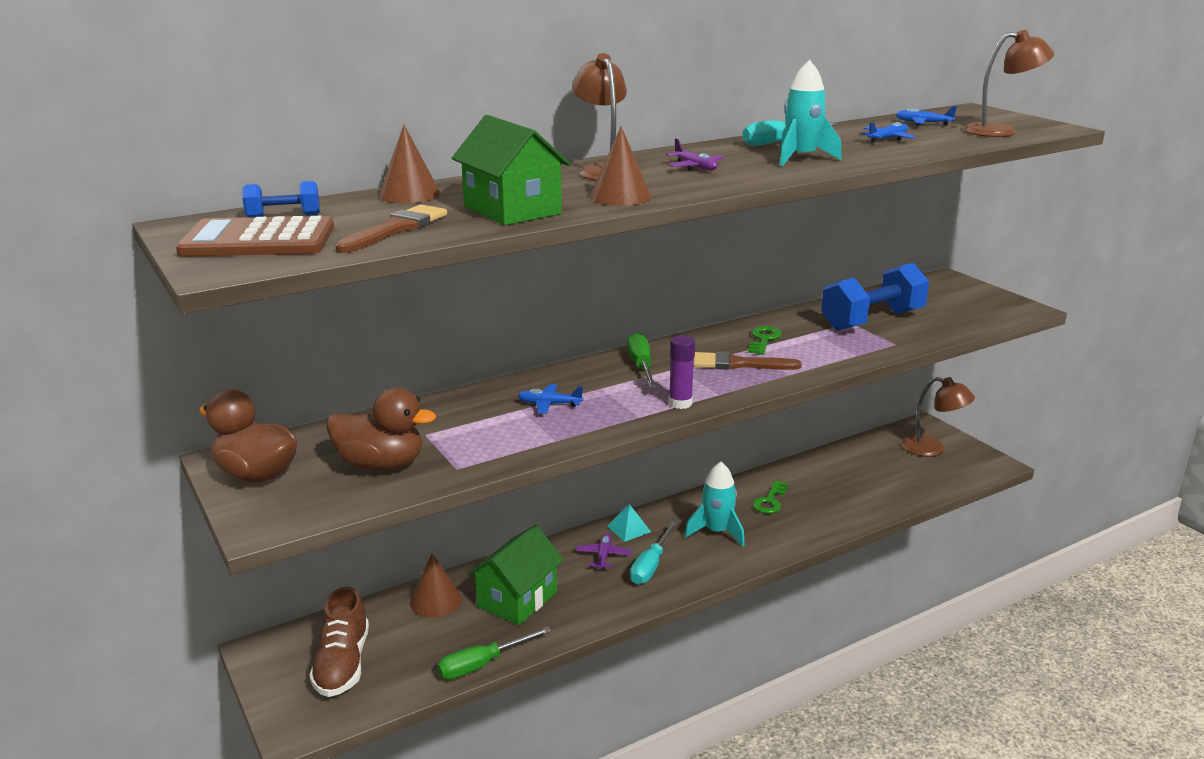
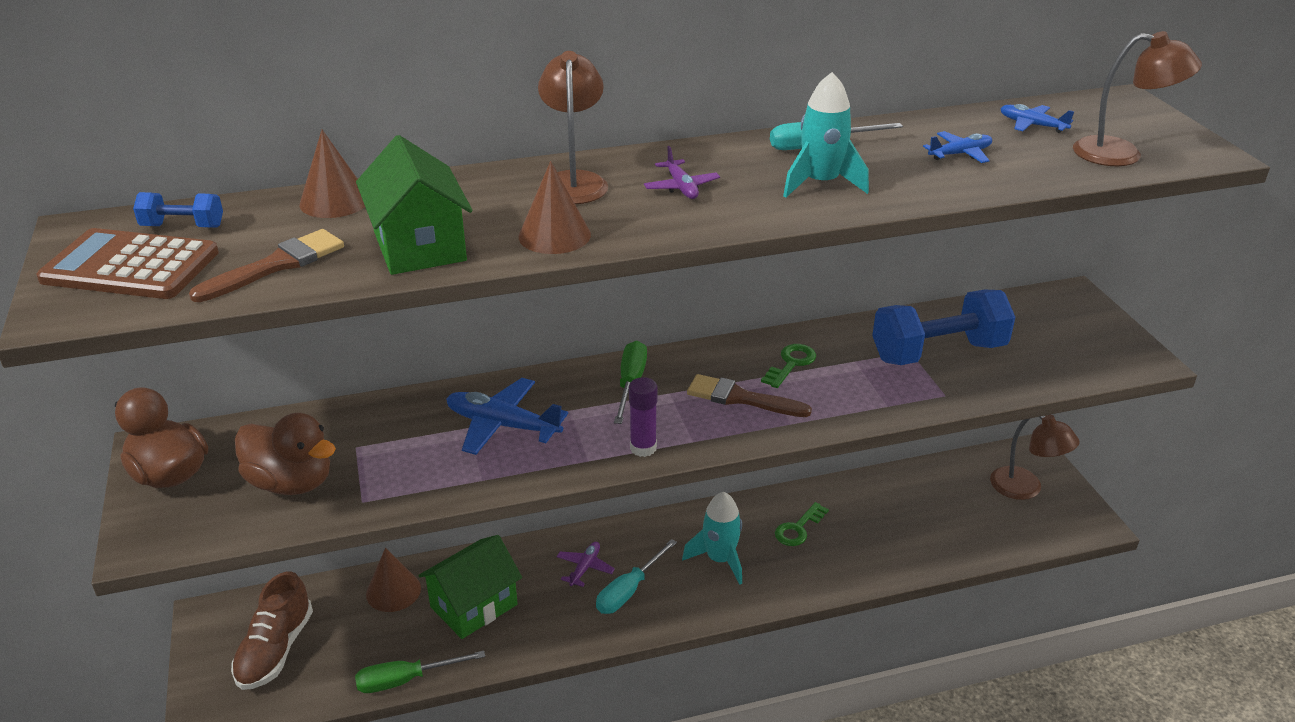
camera: 15 degrees right, 10 degrees up
blue plane [518,384,583,414] -> blue plane [446,378,568,455], size x1.77
turquoise pyramid [607,504,651,542] -> none

